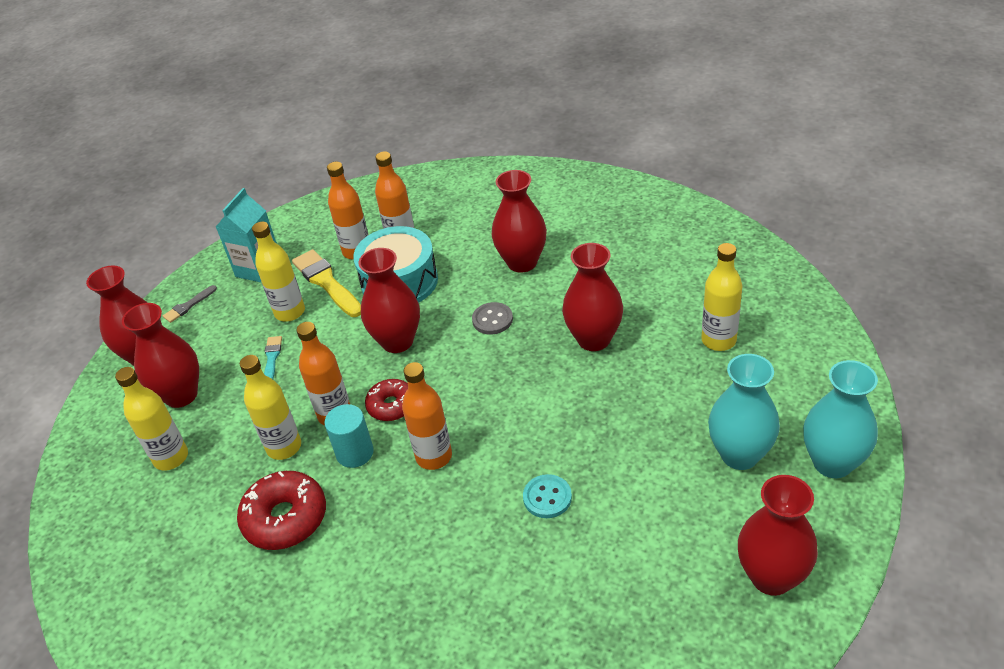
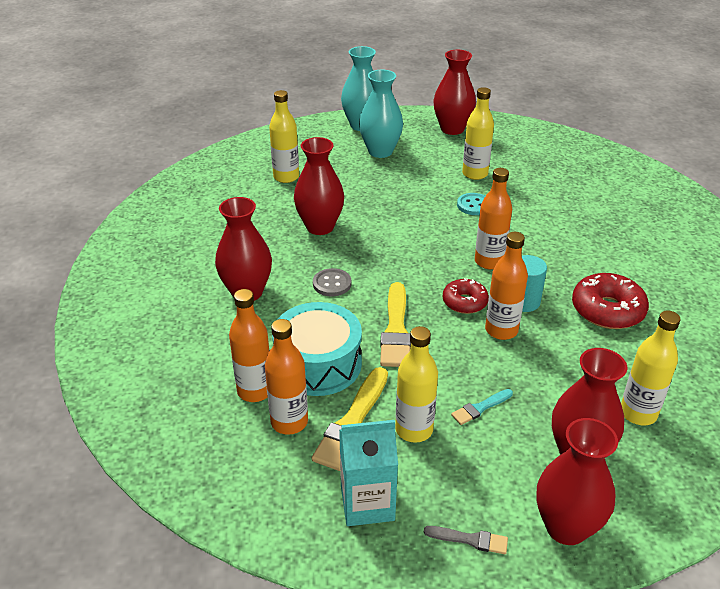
camera: 125 degrees left, 5 degrees down
yellow bottle [240,355,301,460] -> yellow bottle moved to [462,87,494,180]
red vase [358,248,420,353] -> yellow brush [380,282,411,367]

